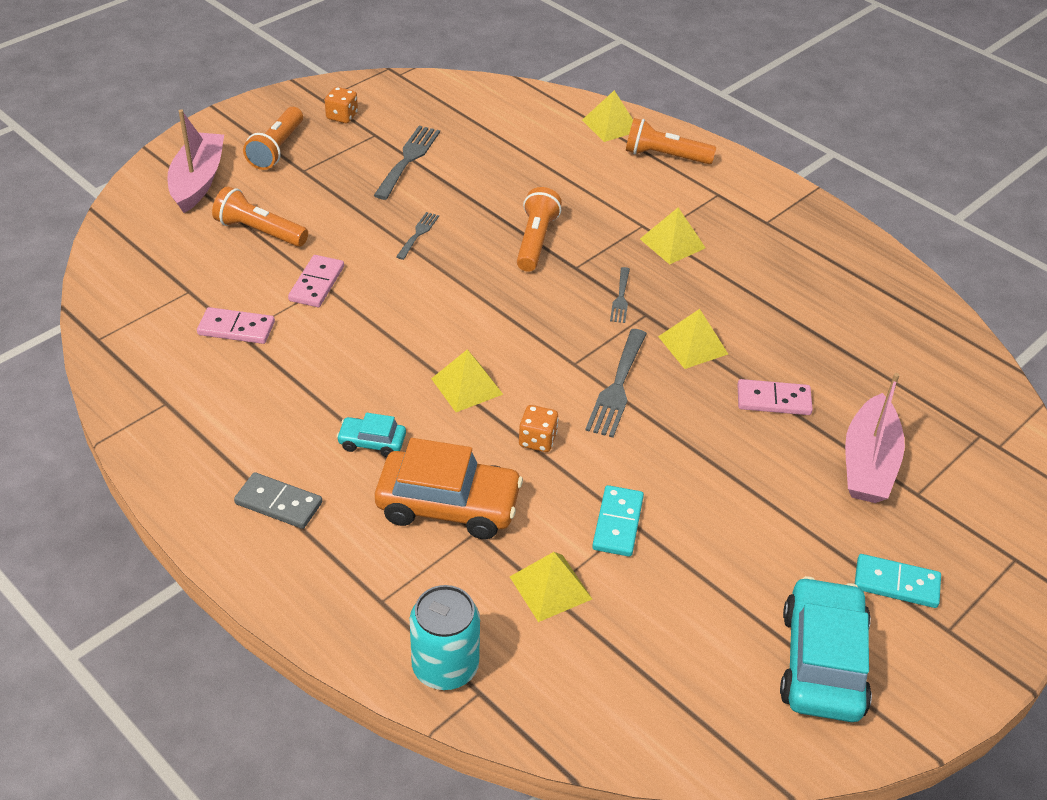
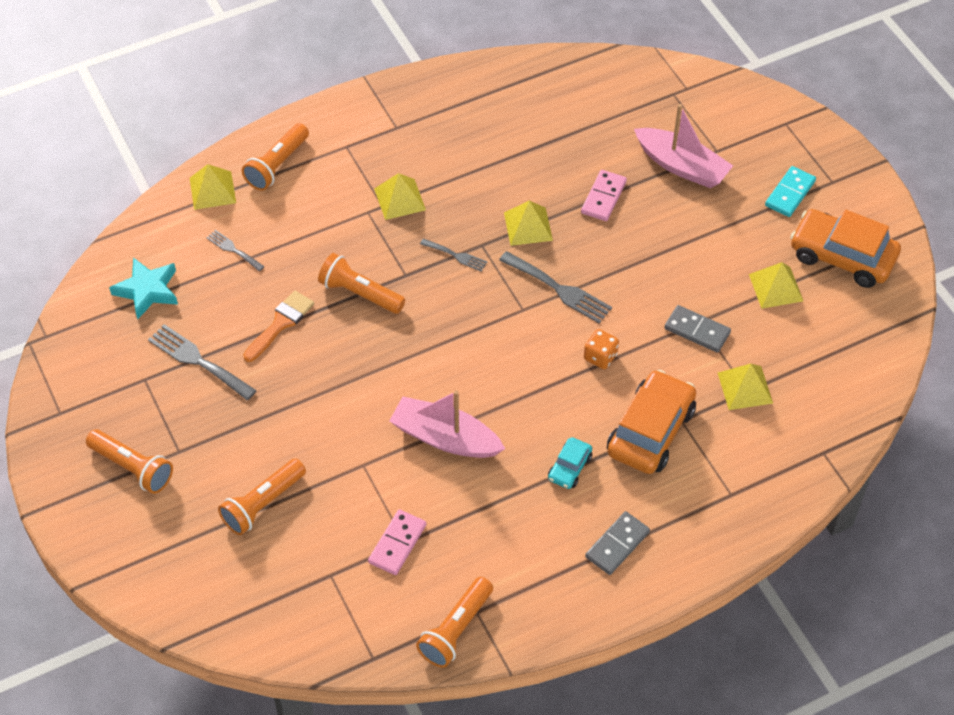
camera: 70 degrees left, 10 degrees up
pink boat [167,109,224,213] -> pink boat moved to [390,390,505,458]
pink domino [288,255,344,307] -> none
orange dice [325,87,358,123] -> none
grey fork [396,212,439,260] -> grey fork moved to [206,230,265,271]
turquoise can [410,585,480,690] -> none
yellow pyramid [431,349,503,412] -> yellow pyramid moved to [749,262,803,309]
turquoise domino [592,485,644,557] -> grey domino [664,305,731,353]
turquoise car [780,576,872,722] -> orange car [790,209,901,288]
none -> turquoise star [109,257,178,319]
none -> orange brush [243,291,314,362]
none -> orange flashlight [416,577,493,668]

